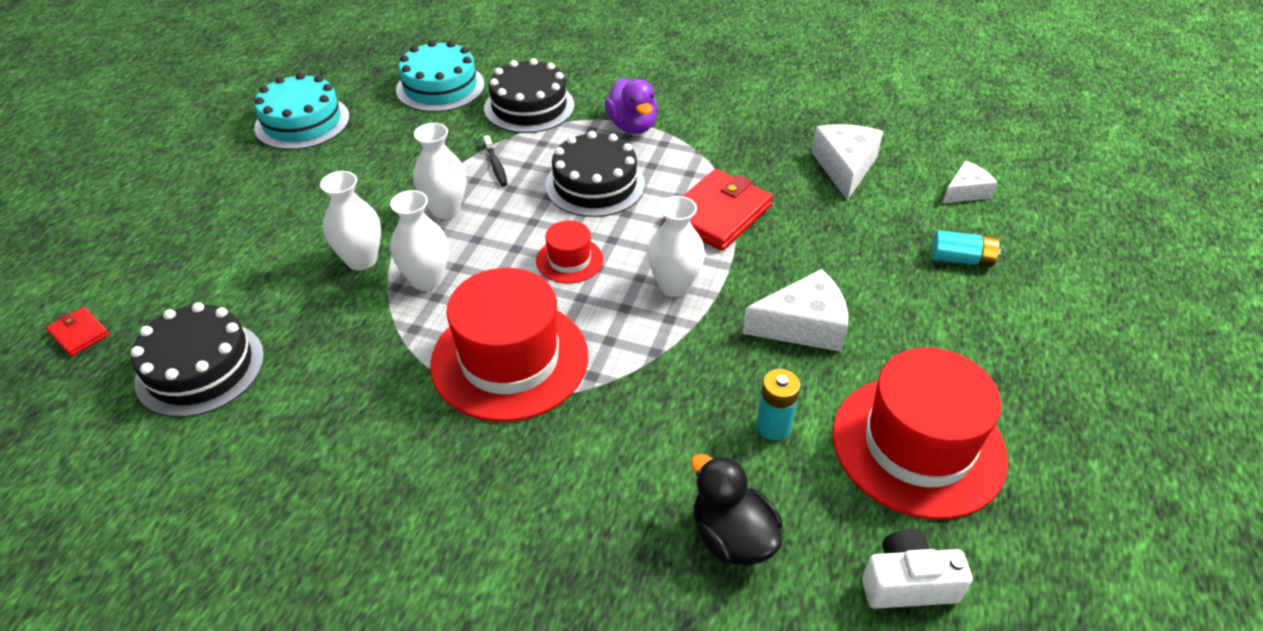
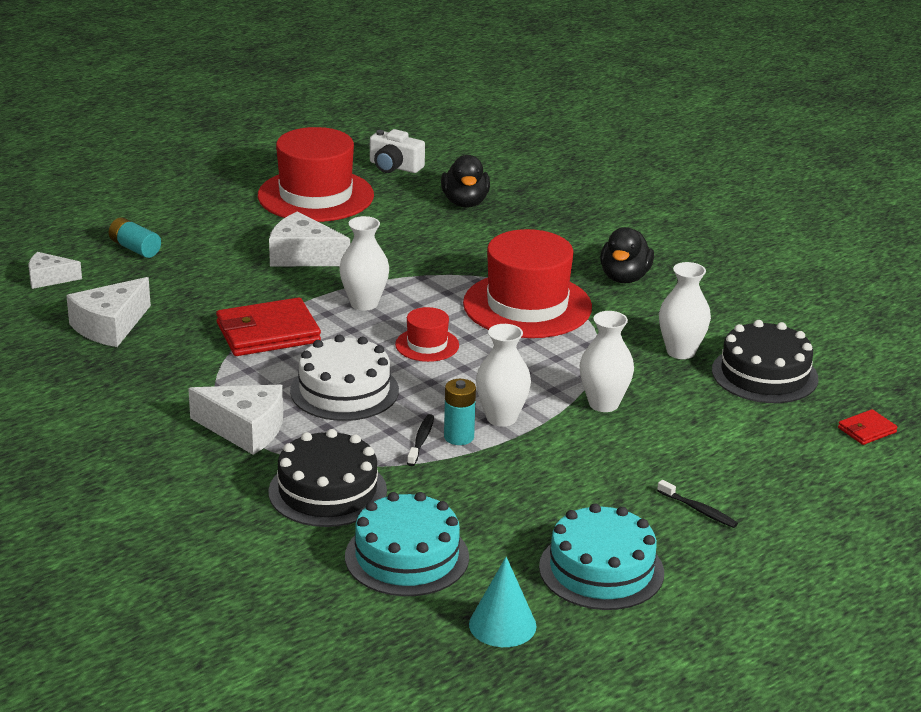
camera: 150 degrees left, 15 degrees down
red wallet [46,307,110,356] -> red wallet turned 75 degrees clockwise [838,409,898,445]
white vase [390,190,449,291] -> white vase moved to [659,262,711,359]
black cake [545,131,645,217] -> white cake [290,334,399,421]
purple duck [605,78,658,134] -> white cheese [188,385,283,455]
turquoise battery [756,369,801,440] -> turquoise battery moved to [444,379,476,445]
none -> turquoise cone [469,557,537,647]
none -> black duck [600,227,654,283]
none -> black toothbrush [657,480,738,528]

